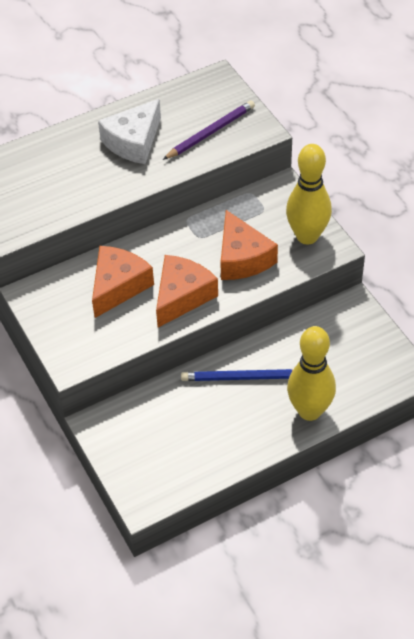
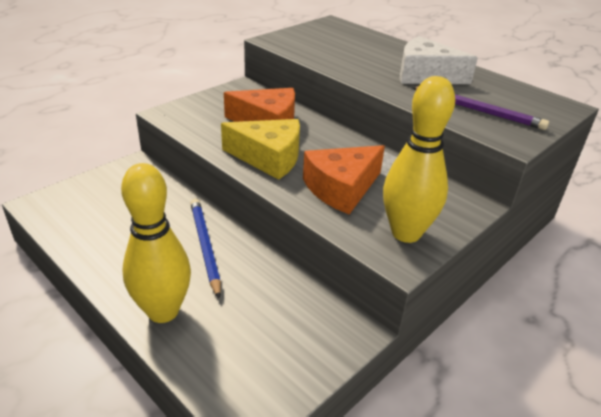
camera: 70 degrees right, 15 degrees down
orange cheese [156,255,218,328] -> yellow cheese [221,119,300,180]

